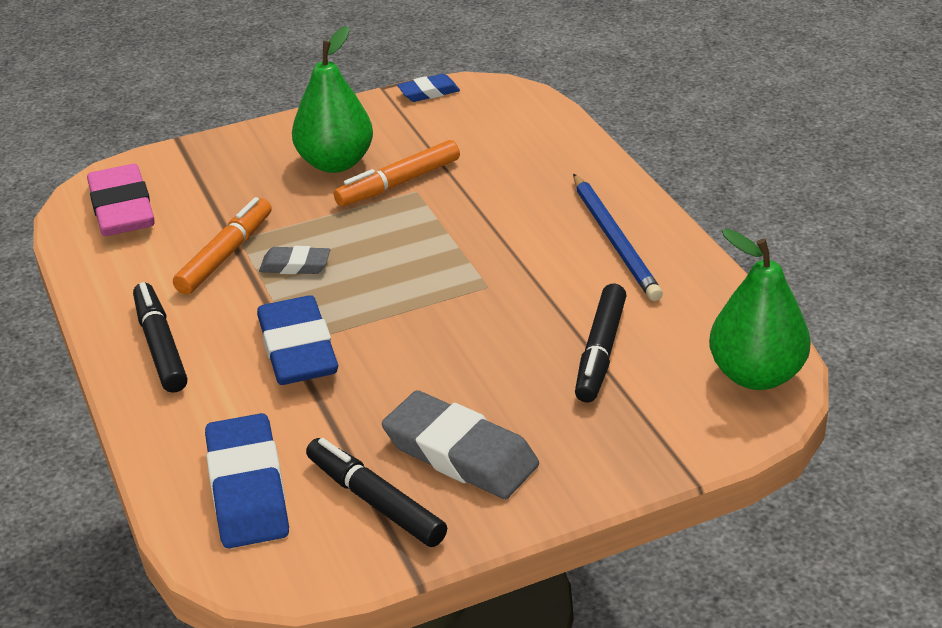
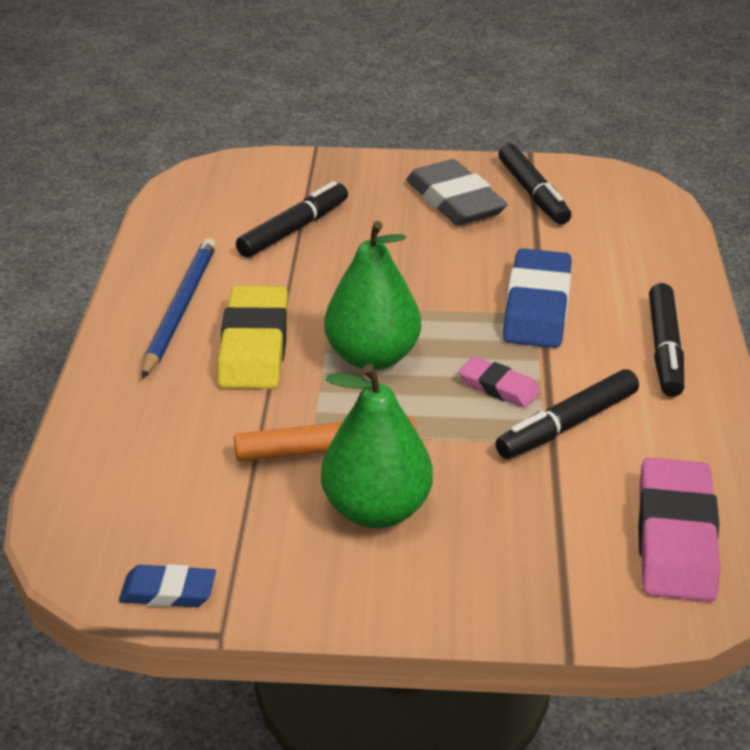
camera: 155 degrees left, 0 degrees up
orange marker [173,197,272,295] -> black marker [495,369,639,459]
blue eraser [205,413,289,548] -> none
grey eraser [259,246,330,274] -> pink eraser [459,356,540,408]
green pear [709,229,811,390] -> green pear moved to [324,221,421,370]
none -> yellow eraser [217,286,288,389]

